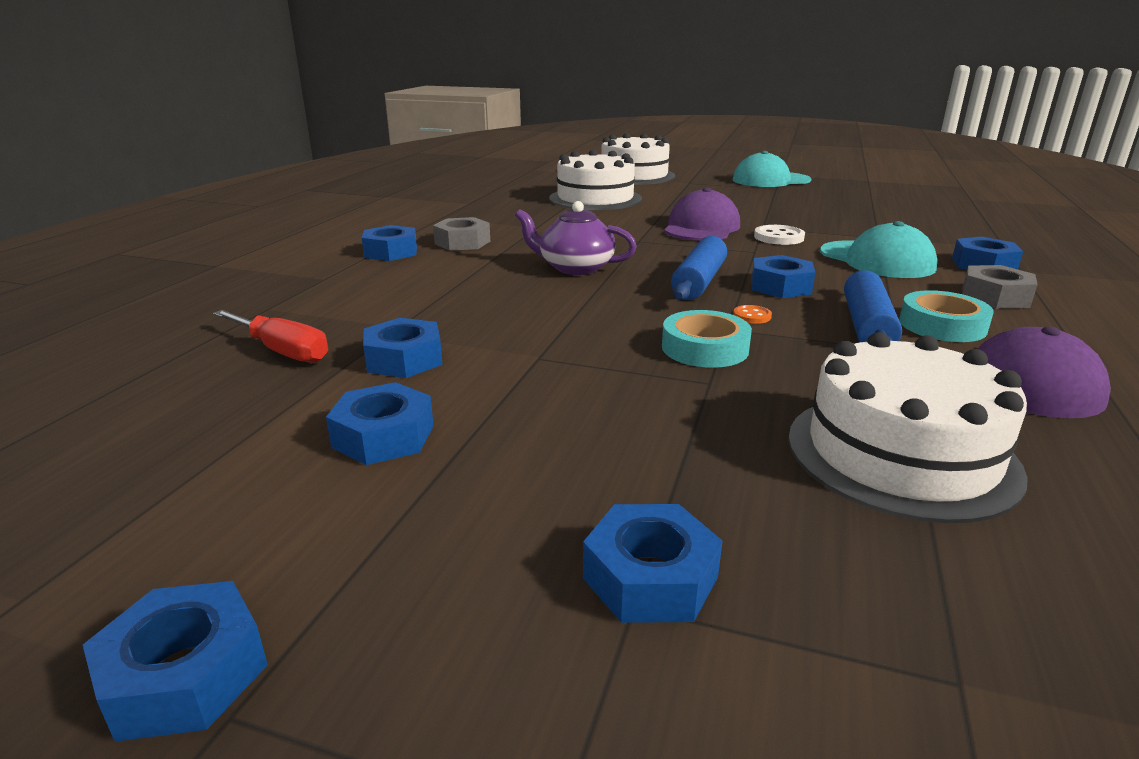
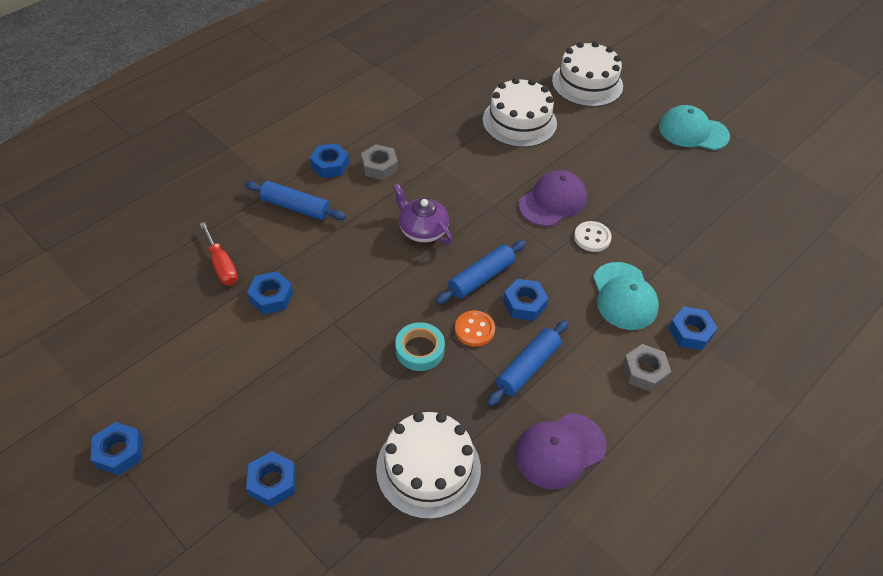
camera: 25 degrees right, 25 degrees up
blue nut [326,382,434,465] -> none
orange button [733,305,772,324] -> orange button [455,311,495,347], size x1.76
turquoise tape [899,290,994,342] -> none
none -> blue rolling pin [245,181,346,220]

